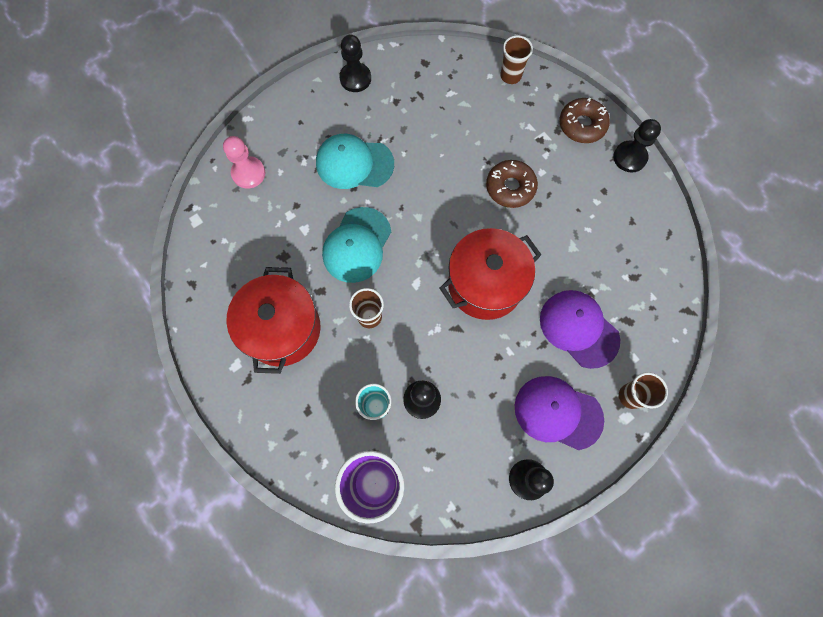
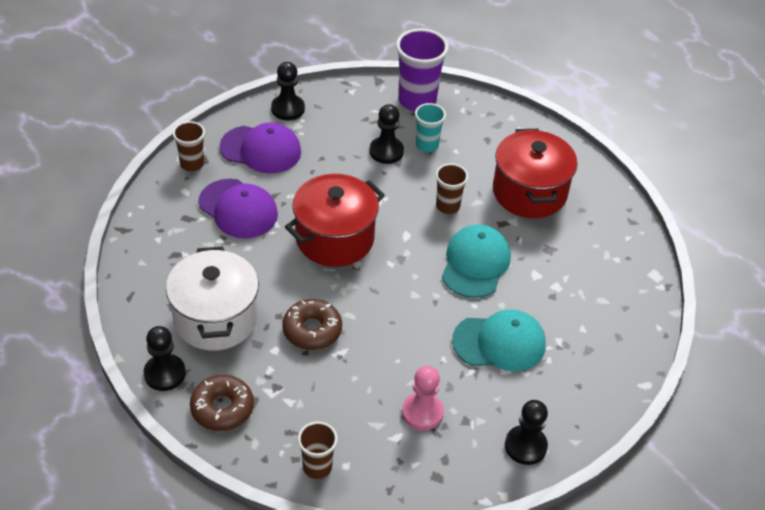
camera: 170 degrees right, 25 degrees down
pink pawn [223,136,265,188] -> pink pawn moved to [402,366,444,431]
none -> white pot [166,246,259,350]

